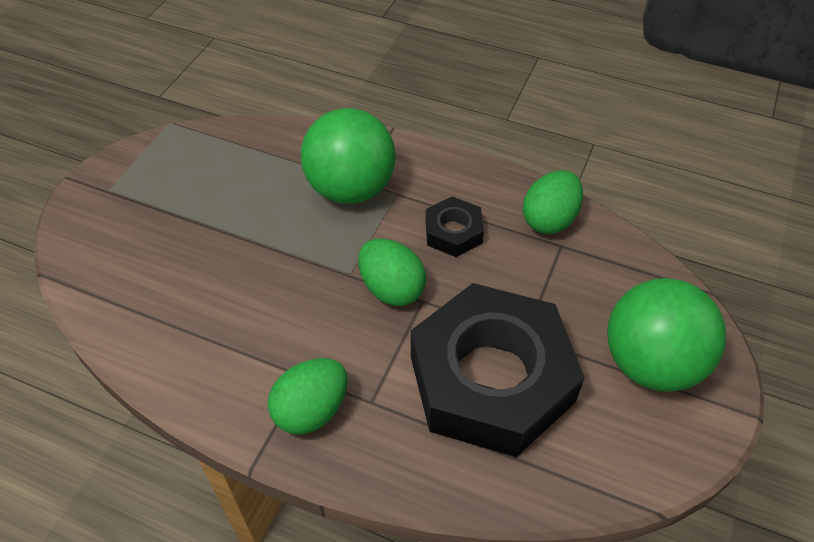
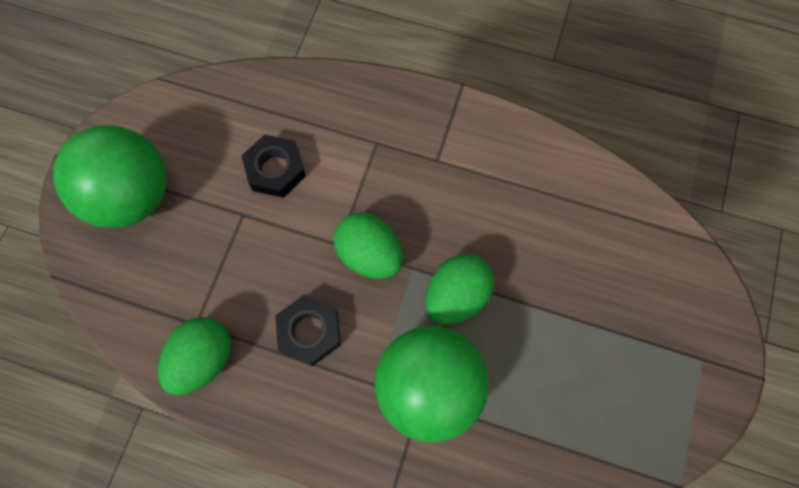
camera: 175 degrees right, 20 degrees up
green egg [268,358,348,435] -> green egg moved to [425,254,494,325]
black nut [411,283,585,457] -> black nut [241,134,306,198], size x0.43

